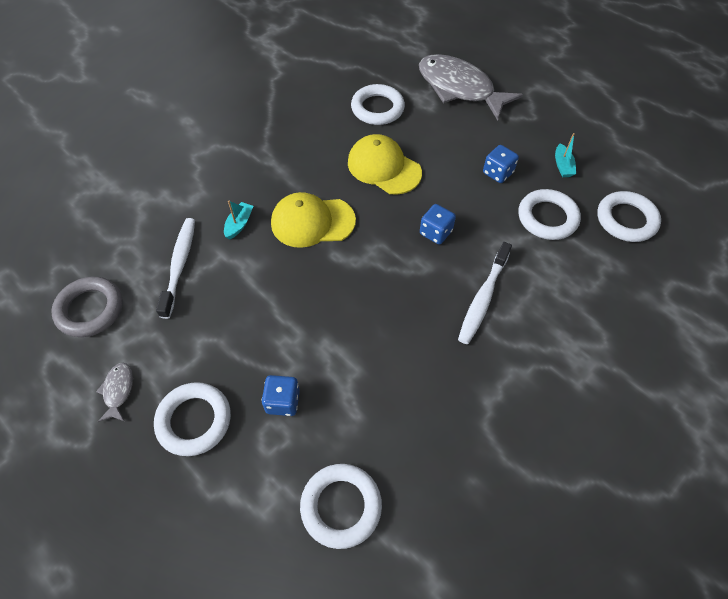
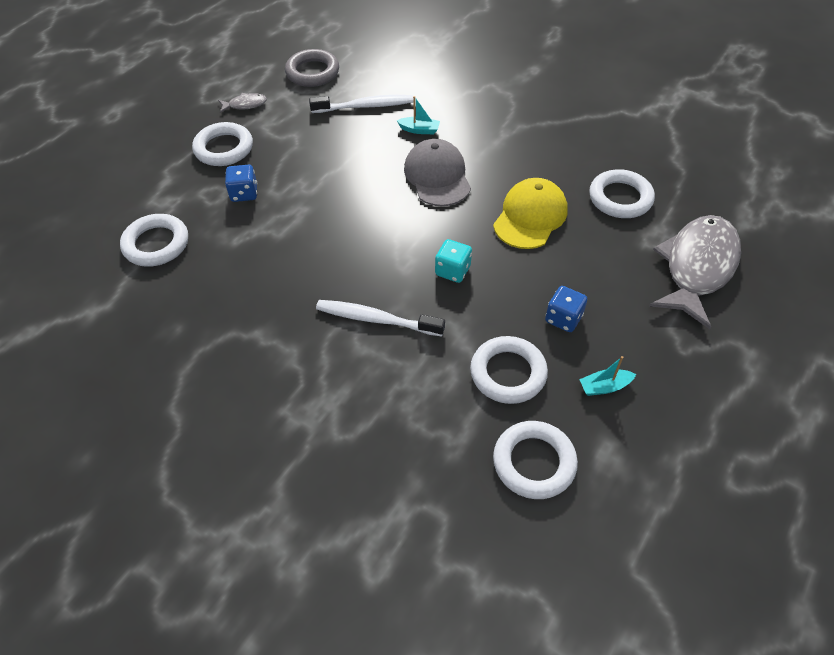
camera: 80 degrees right, 5 degrees down
yellow cap [271,192,356,248] -> grey cap [404,139,471,206]
blue dice [420,204,456,245] -> turquoise dice [435,239,472,283]

